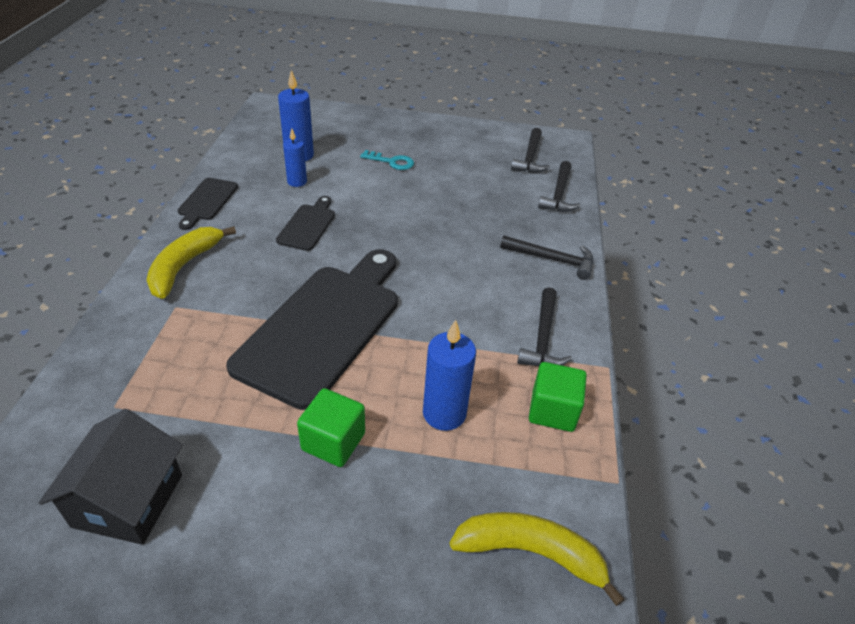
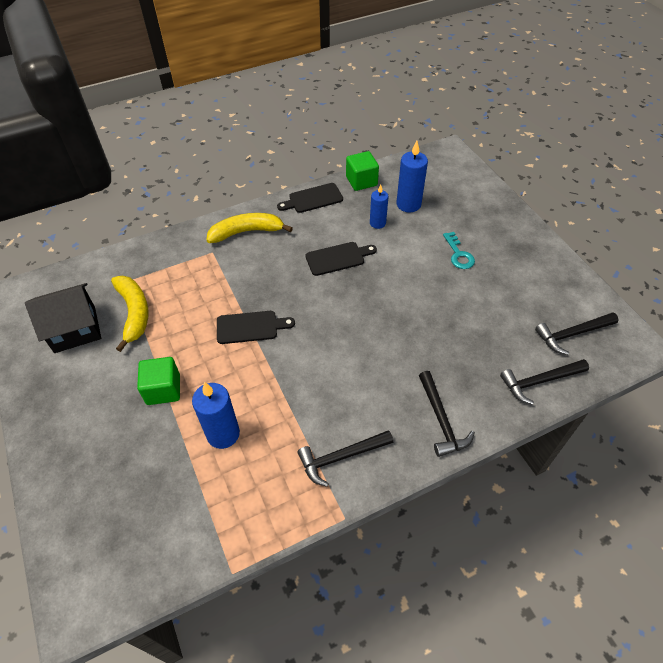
camera: 60 degrees right, 10 degrees up
black cutting board [226,249,398,410] -> black cutting board [217,311,295,344], size x0.46
yellow banana [450,512,624,606] -> yellow banana moved to [111,275,149,352]
green cube [529,362,587,432] -> green cube moved to [346,151,379,191]

